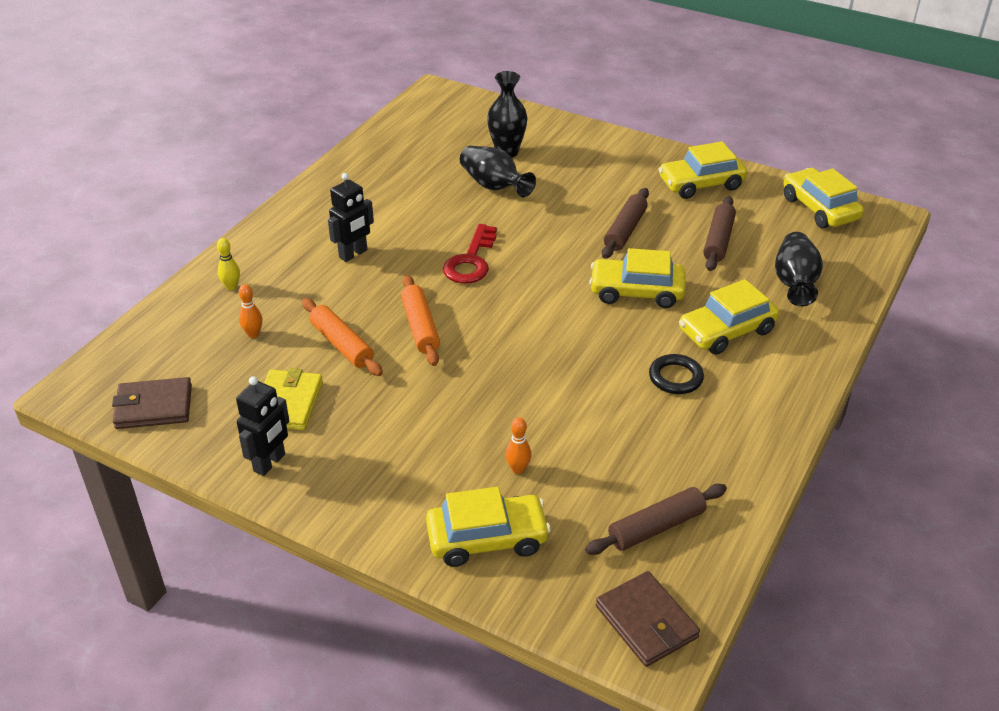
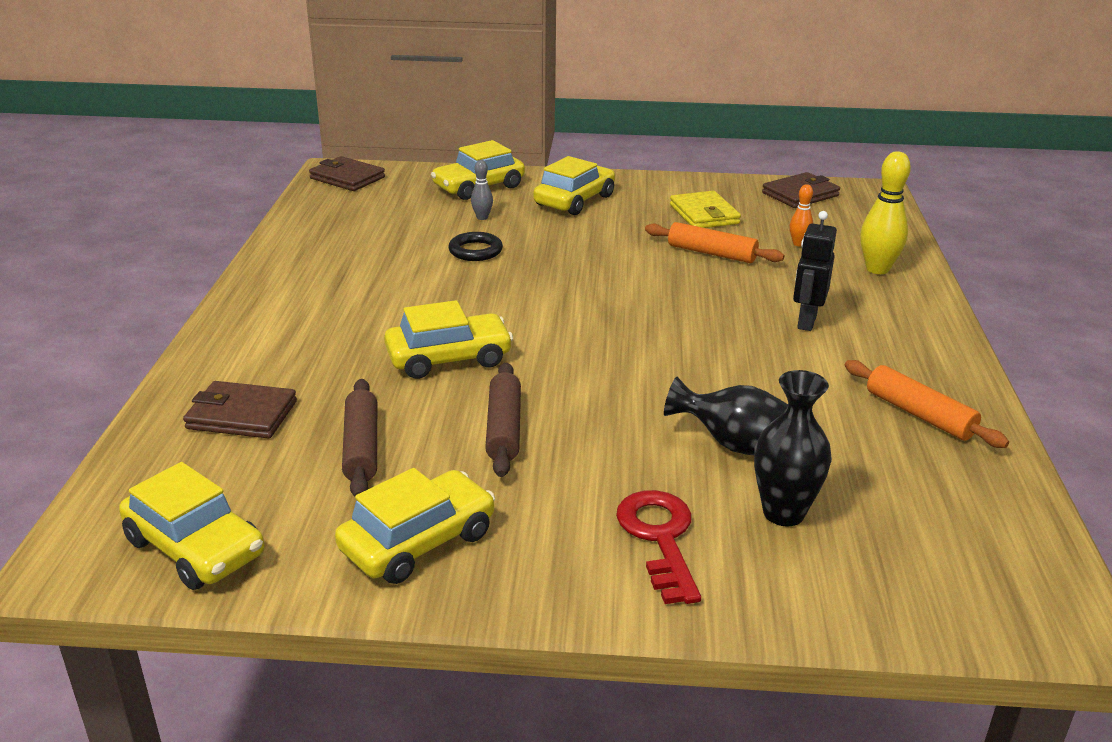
camera: 155 degrees right, 10 degrees down
yellow bowling pin [217,238,240,290] -> yellow bowling pin [860,151,911,274], size x1.86
black robot [236,376,289,476] -> none
orange rolling pin [401,275,440,366] -> orange rolling pin moved to [845,360,1009,448]
red key [443,224,497,284] -> red key moved to [616,490,701,604]
orange bowling pin [505,417,531,474] -> grey bowling pin [471,160,493,220]
brown rolling pin [585,484,727,555] -> none
black ring [649,354,704,394] -> black ring moved to [448,232,503,261]
yellow car [679,279,779,355] -> yellow car moved to [533,156,615,215]
black vase [775,232,823,307] -> brown wallet [183,381,297,439]

